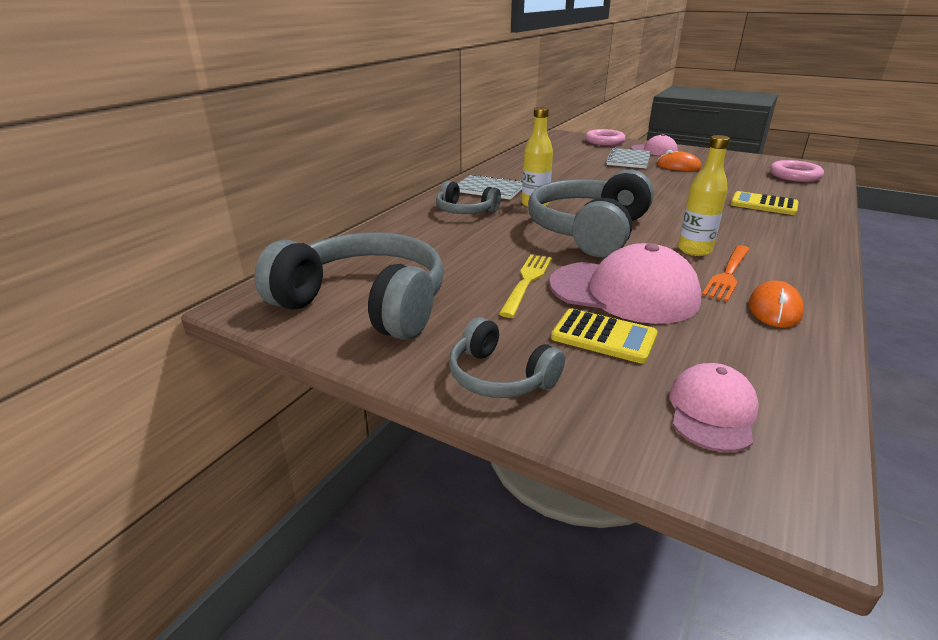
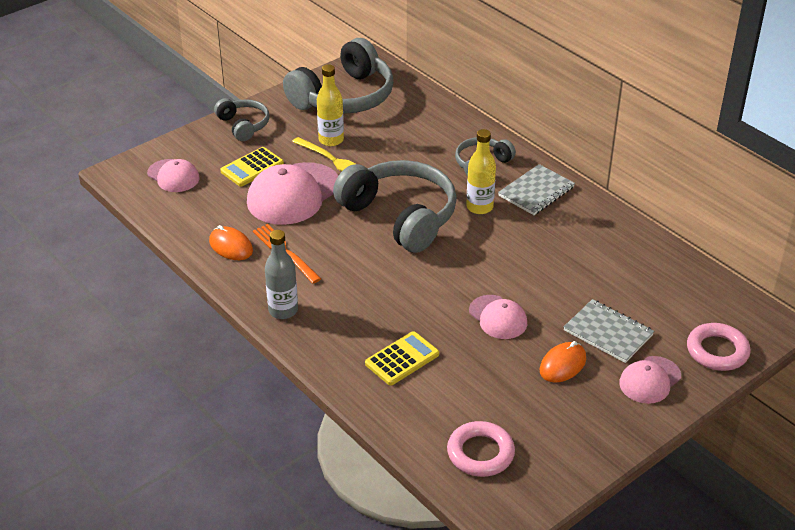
camera: 110 degrees right, 10 degrees up
grey headphones [449,317,565,398] -> grey headphones turned 90 degrees clockwise [214,98,270,141]
yellow bottle [678,135,730,256] -> yellow bottle moved to [317,64,344,146]
none -> grey bottle [265,230,298,319]
none -> pink cap [469,295,527,339]

